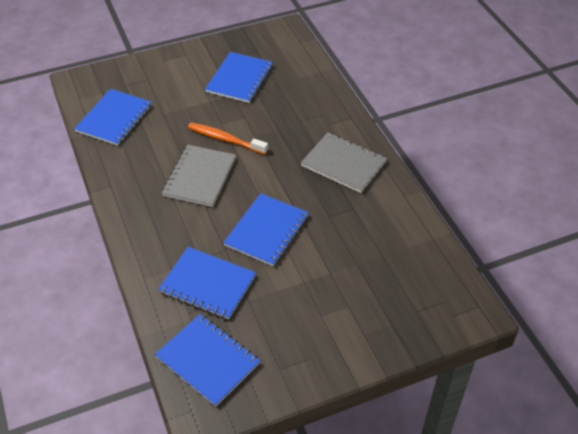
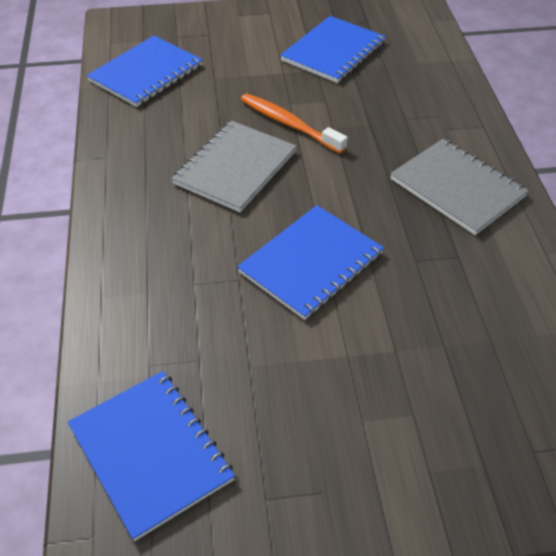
camera: 15 degrees right, 0 degrees up
blue notebook [158,247,256,319] -> none

